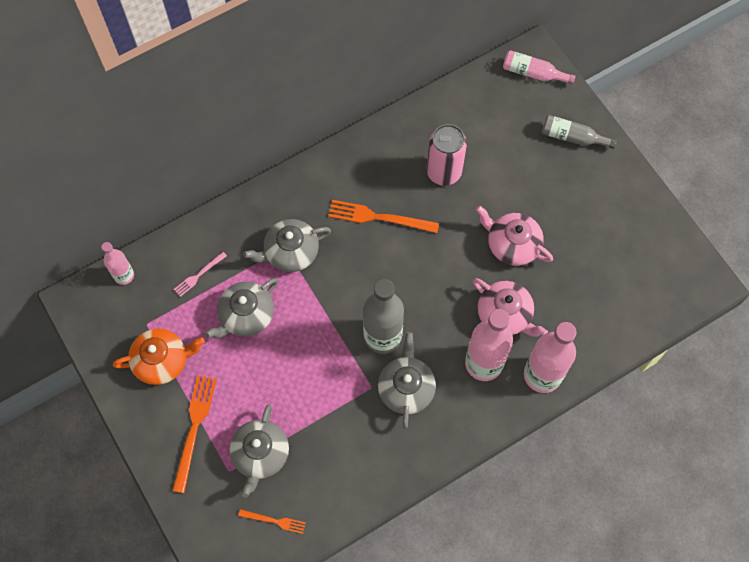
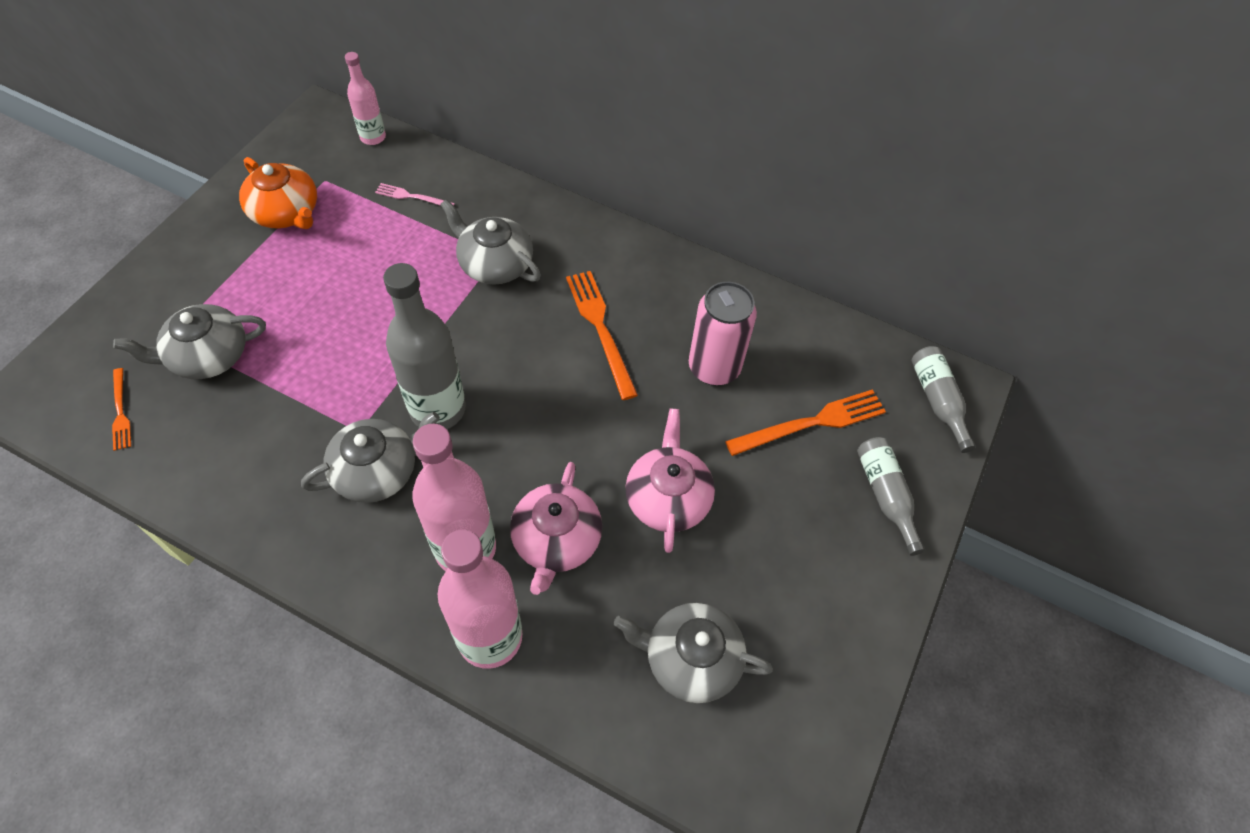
camera: 55 degrees right, 10 degrees down
orange fork [172,375,217,493] -> orange fork moved to [725,389,886,456]
grey teapot [205,278,278,339] -> grey teapot moved to [614,603,773,703]
pink bottle [503,50,576,85] -> grey bottle [911,346,976,453]

